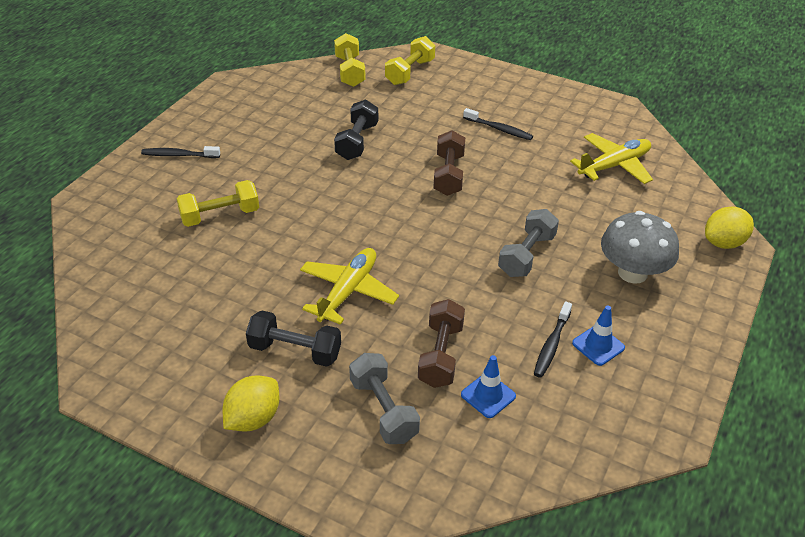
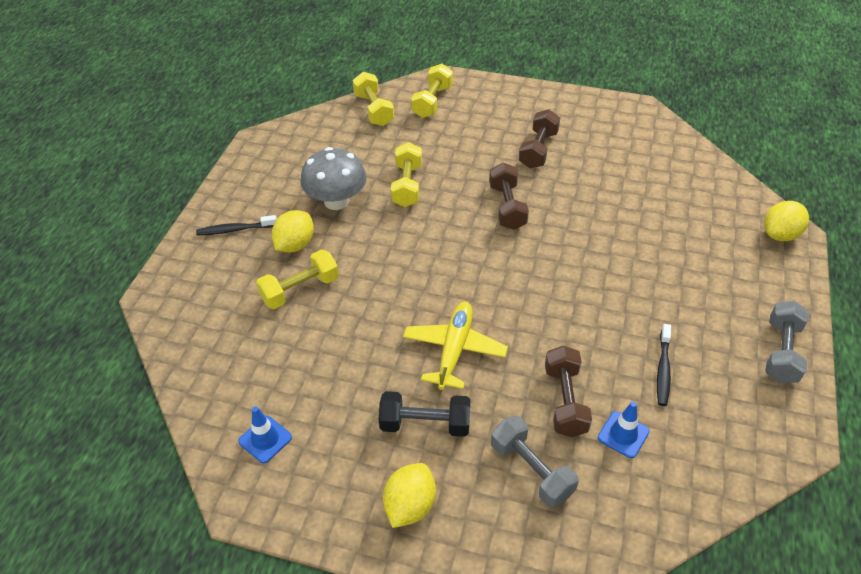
camera: 10 degrees left, 5 degrees up
black dumbbell [334,99,378,160] -> yellow dumbbell [391,142,422,207]
black toothbrush [463,108,533,140] -> brown dumbbell [519,109,560,168]
grey dumbbell [498,209,559,277] -> grey dumbbell moved to [766,301,809,383]
yellow plane [570,133,653,184] -> none
blue traffic cone [572,305,625,366] -> blue traffic cone moved to [238,406,292,463]
grey mushroom [601,211,679,284] -> grey mushroom moved to [300,147,367,210]
none -> yellow lemon [272,210,314,252]

